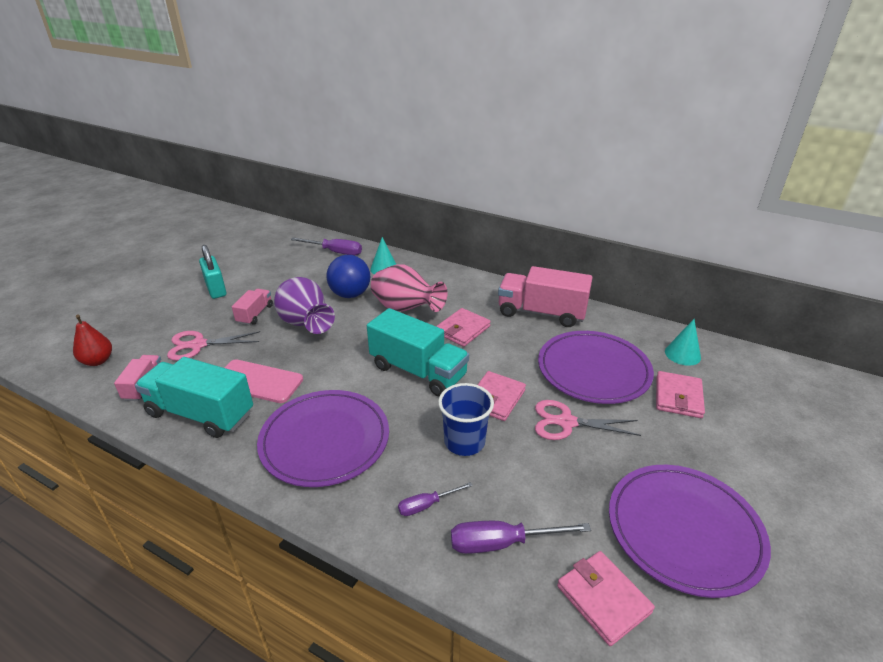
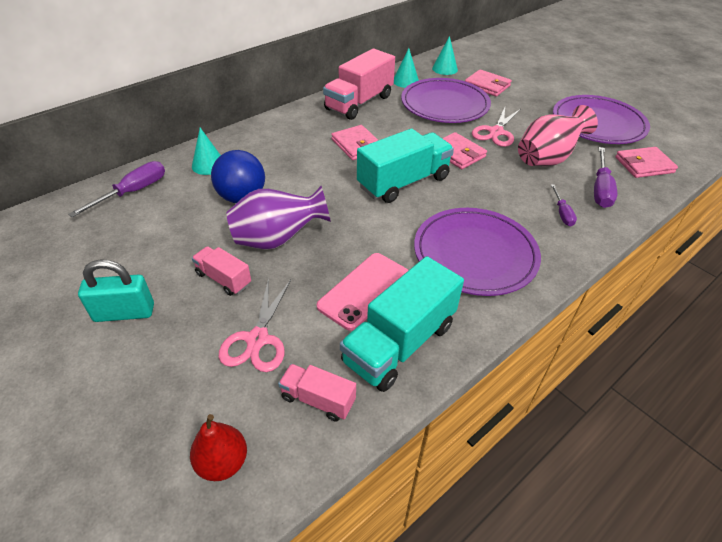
camera: 70 degrees left, 10 degrees up
pink vase [371,264,447,312] -> pink vase moved to [518,105,598,166]
blue cup [438,383,494,456] -> none
none -> turquoise cone [394,48,419,88]

